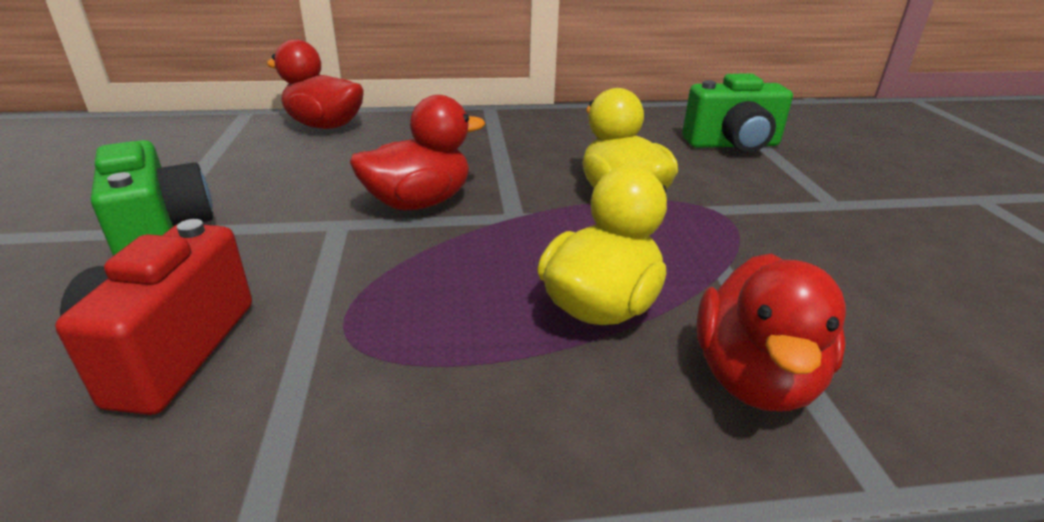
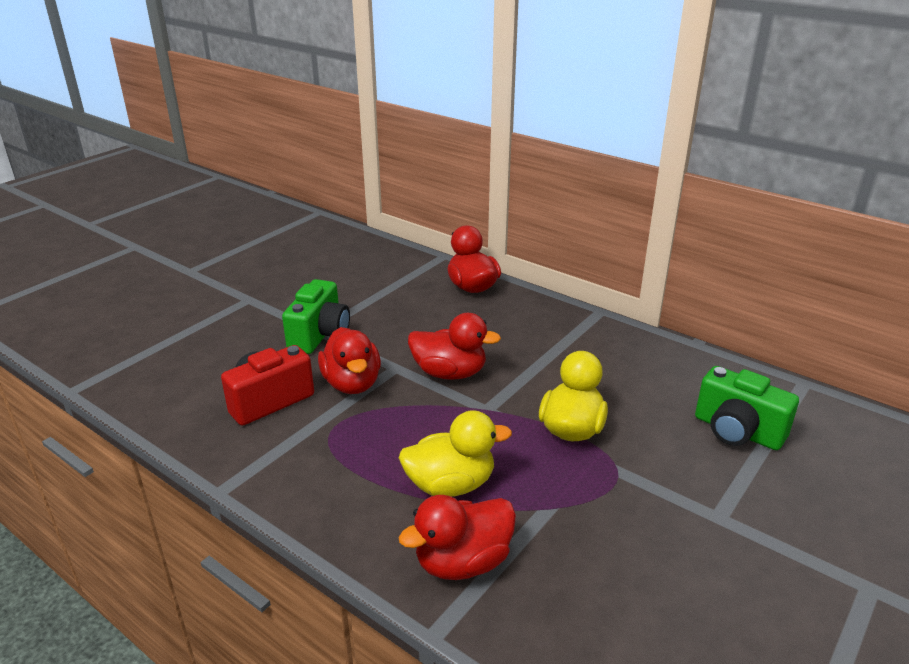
camera: 45 degrees right, 0 degrees up
none -> red duck [318,327,381,394]

